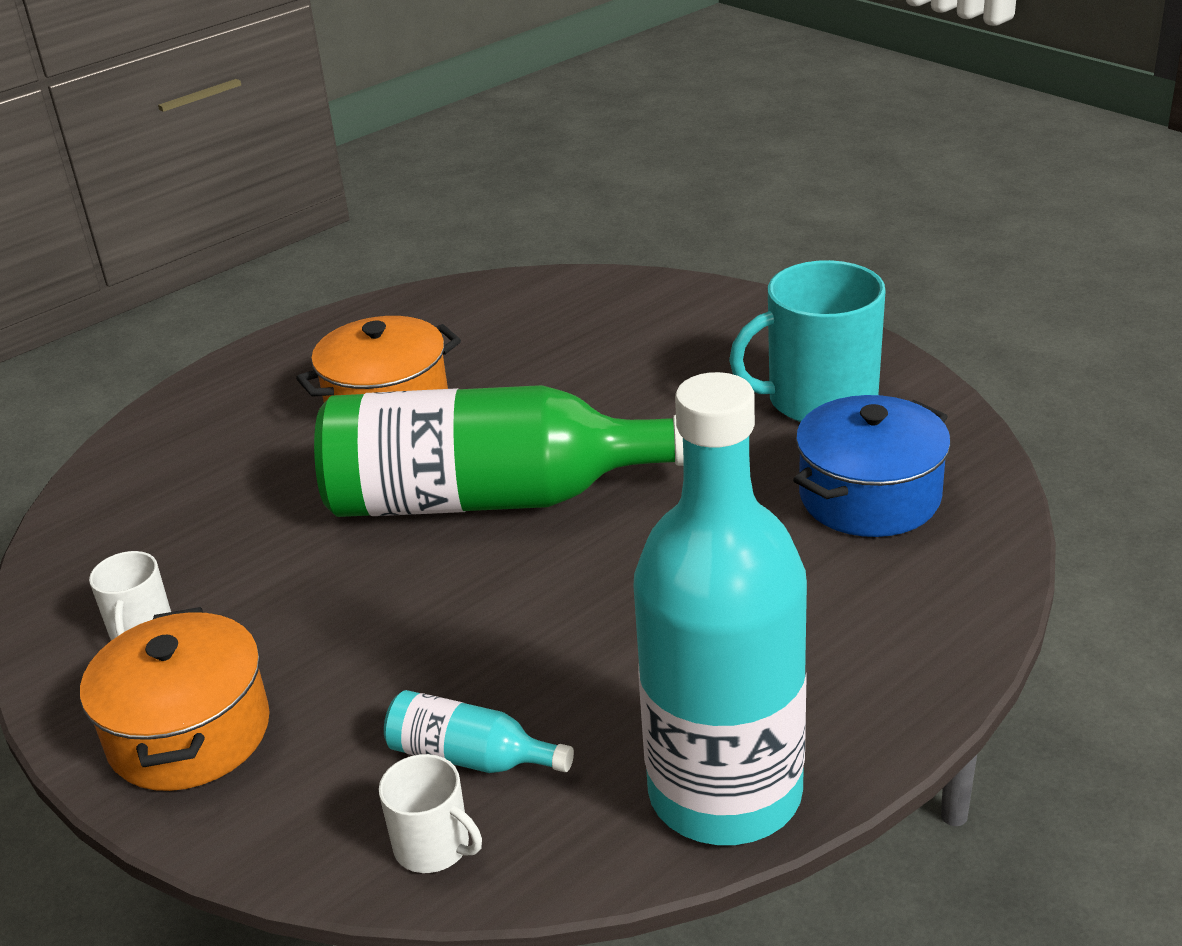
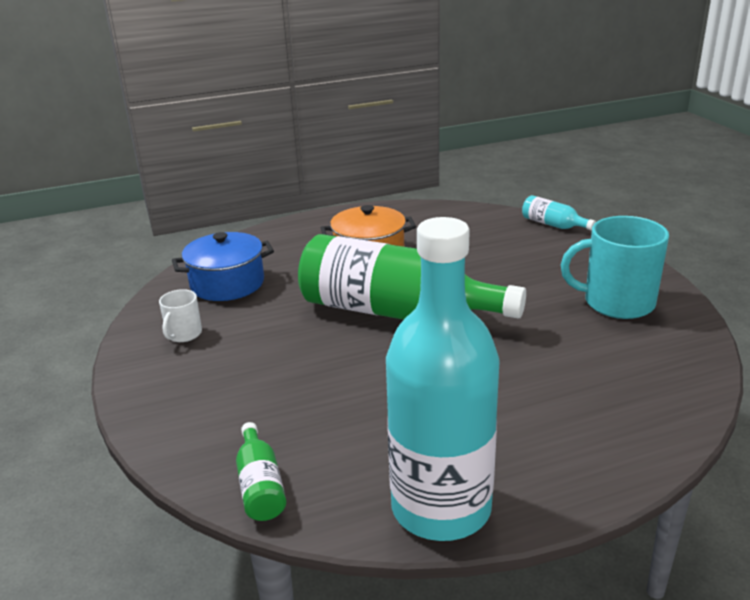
camera: 20 degrees right, 5 degrees down
orange pot [80,607,270,791] -> none
white mug [379,754,482,873] -> green bottle [236,422,286,521]
turquoise bottle [384,690,574,773] -> turquoise bottle moved to [522,195,596,230]
blue pot [793,395,951,537] -> blue pot moved to [172,232,274,301]

